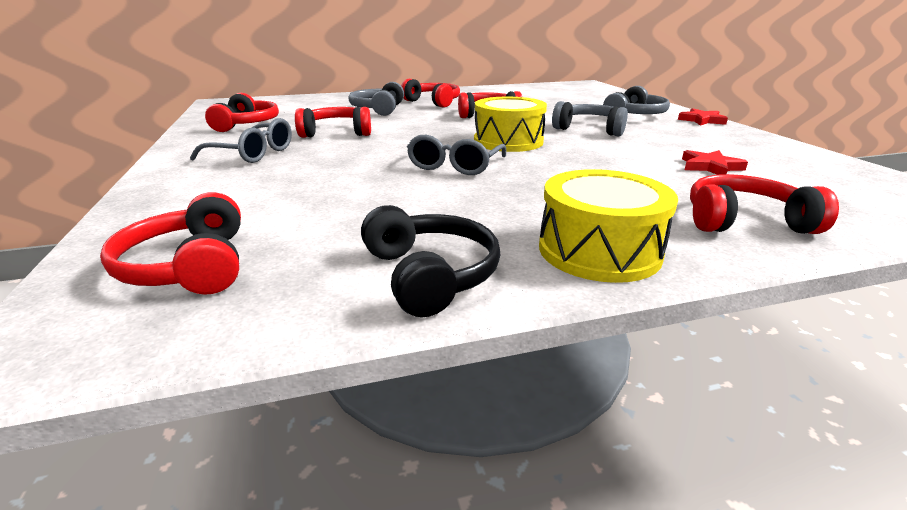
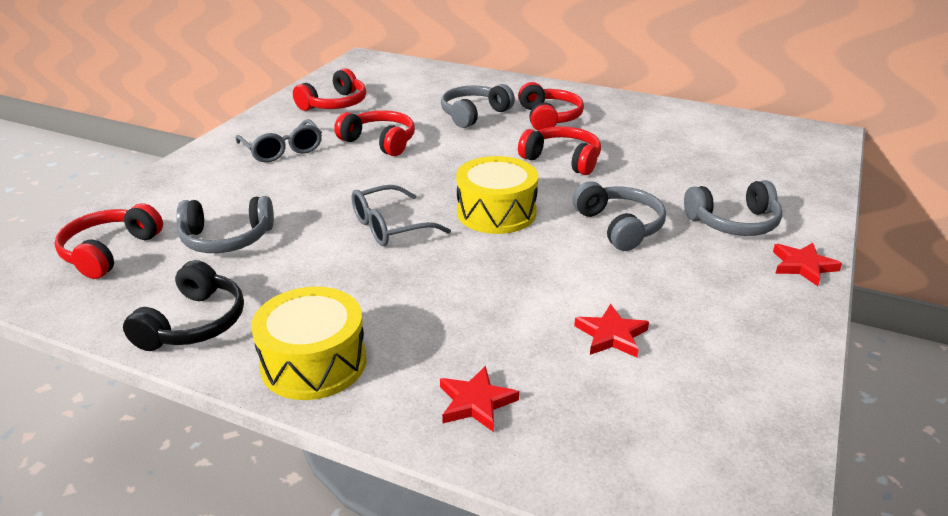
camera: 40 degrees right, 5 degrees up
red headphones [690,174,839,234] -> red star [440,366,519,432]
none -> grey headphones [177,196,274,253]

